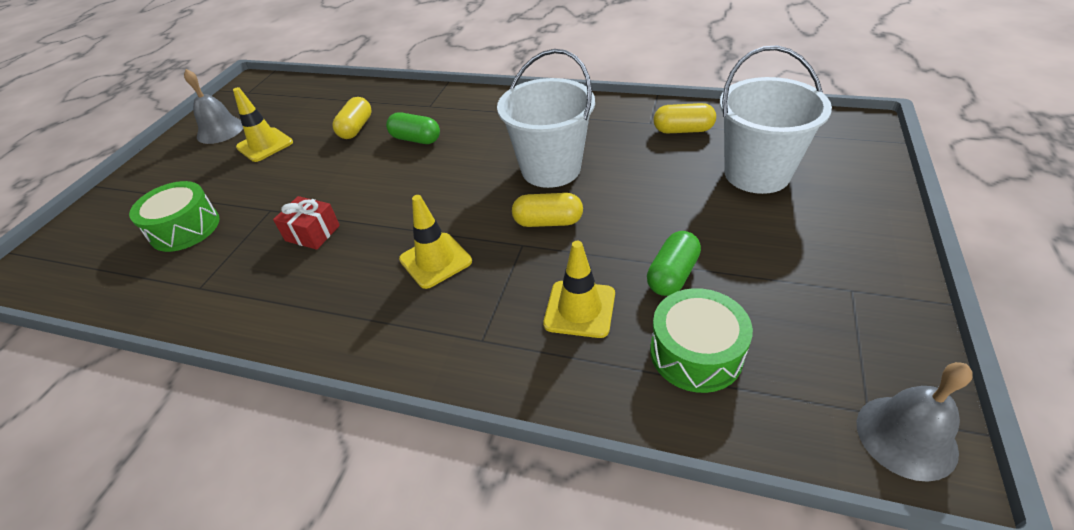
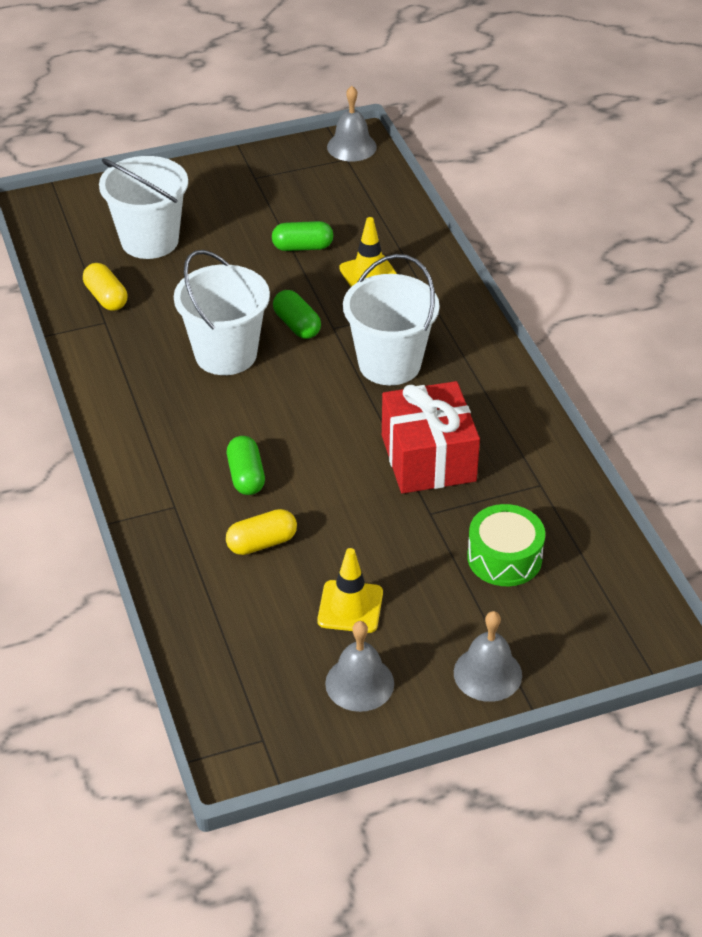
camera: 130 degrees left, 0 degrees up
red gift [273,196,340,250] -> red gift [382,381,480,494], size x2.01
yellow traffic cone [399,195,472,289] -> white bucket [343,254,439,385]
yellow capsule [512,193,583,227] -> green capsule [273,290,321,339]
green drum [650,288,753,393] -> none
none -> grey bell [454,611,522,702]

